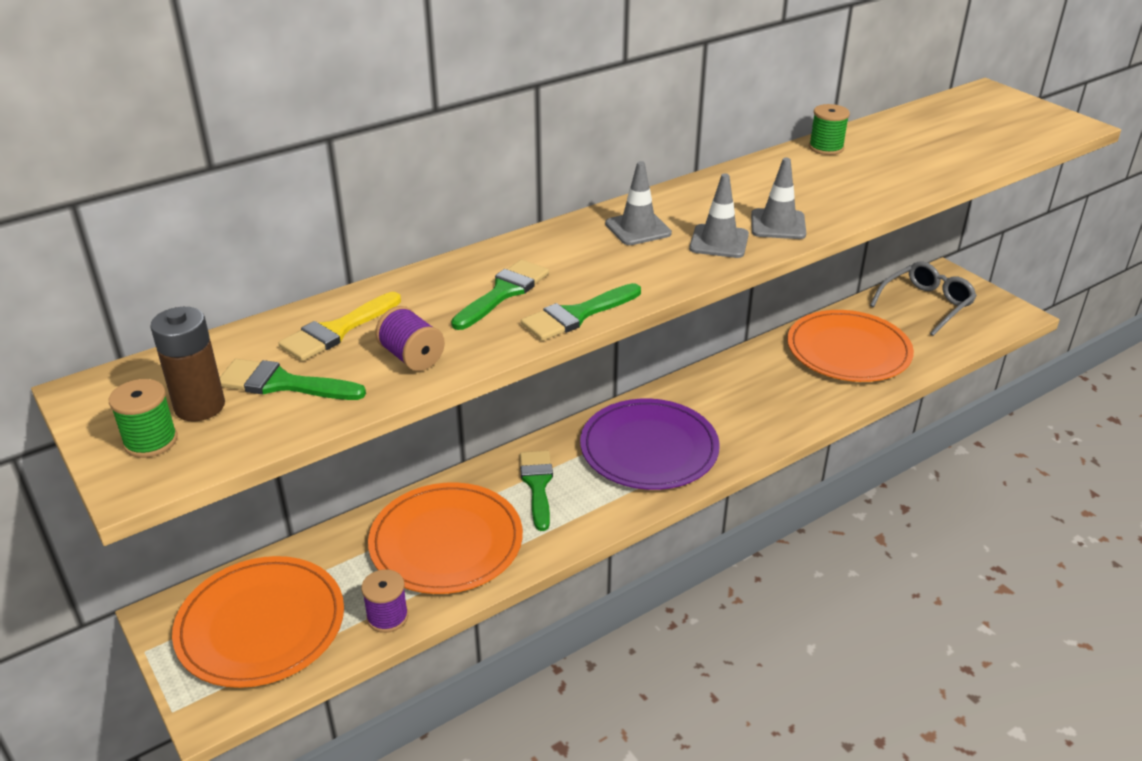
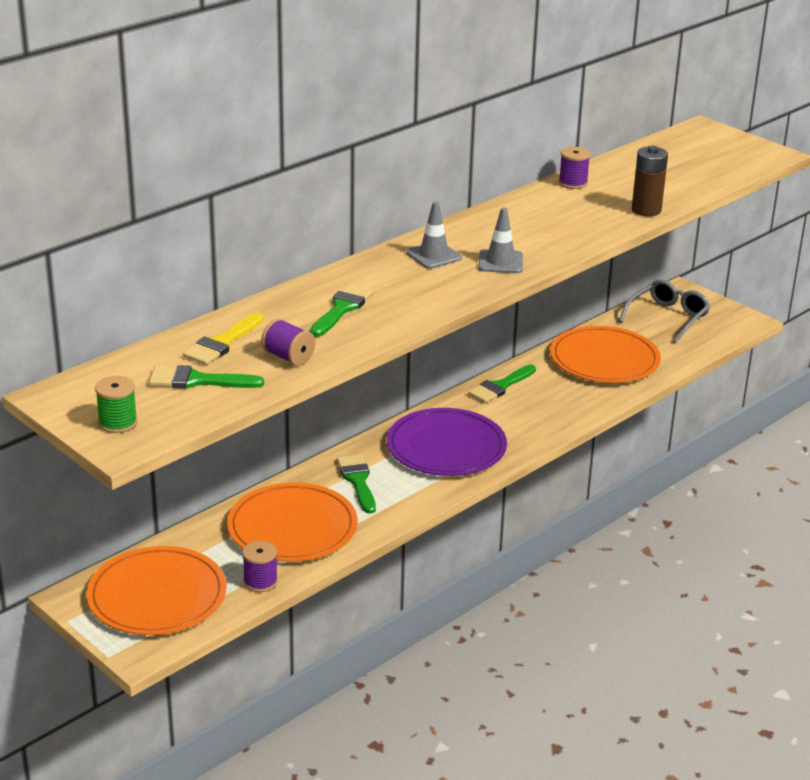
camera: 10 degrees left, 5 degrees down
brown battery [150,307,225,422] -> brown battery moved to [632,146,668,217]
green brush [521,283,641,341] -> green brush moved to [468,364,536,403]
grey traffic cone [751,158,806,239] -> none
green spool [809,104,850,155] -> purple spool [558,147,591,189]

